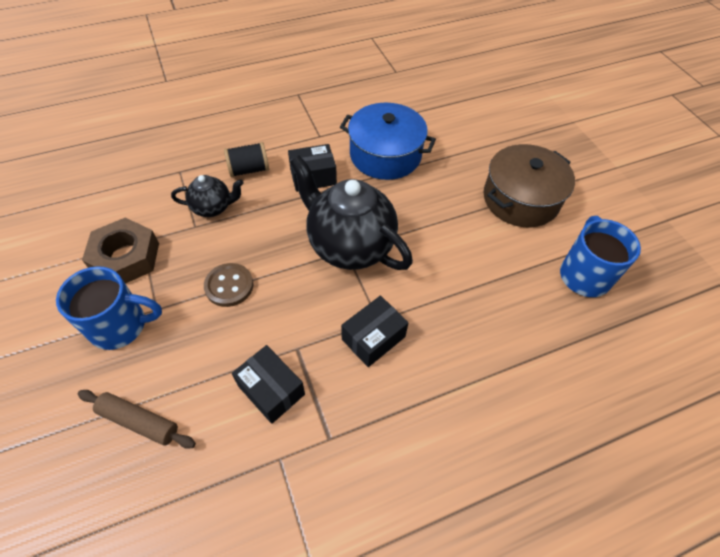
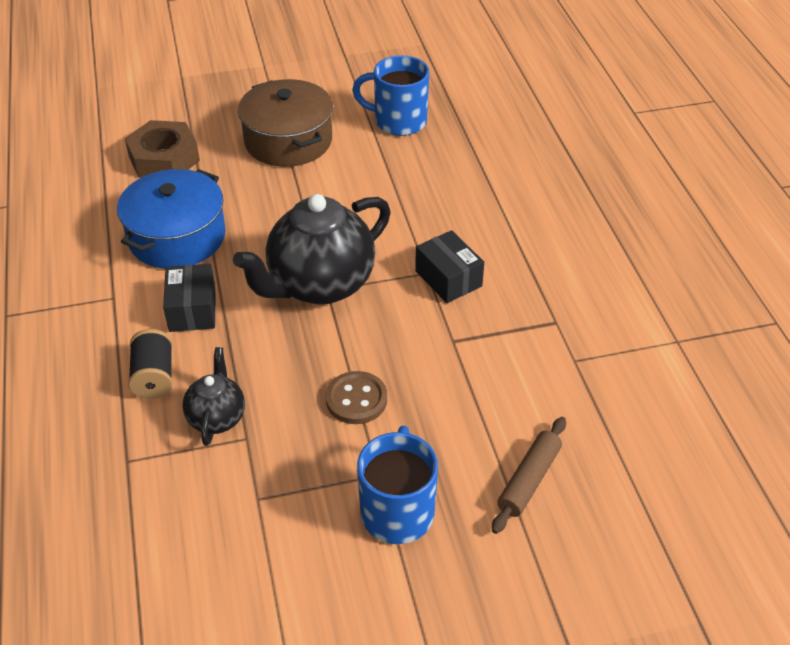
camera: 80 degrees left, 10 degrees down
brown nut [82,218,159,284] -> brown nut moved to [125,120,200,178]
black box [232,345,305,424] -> none

